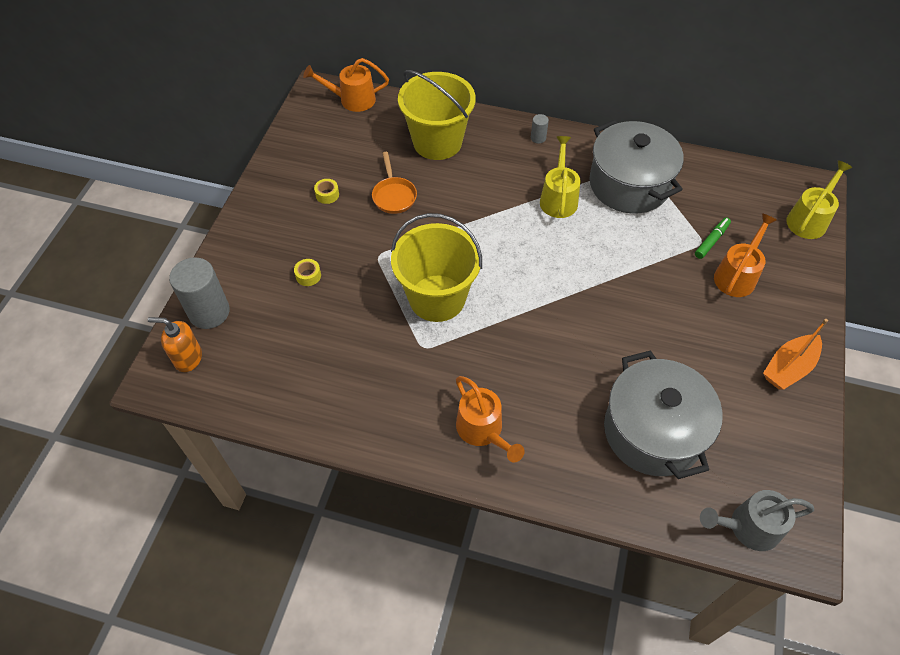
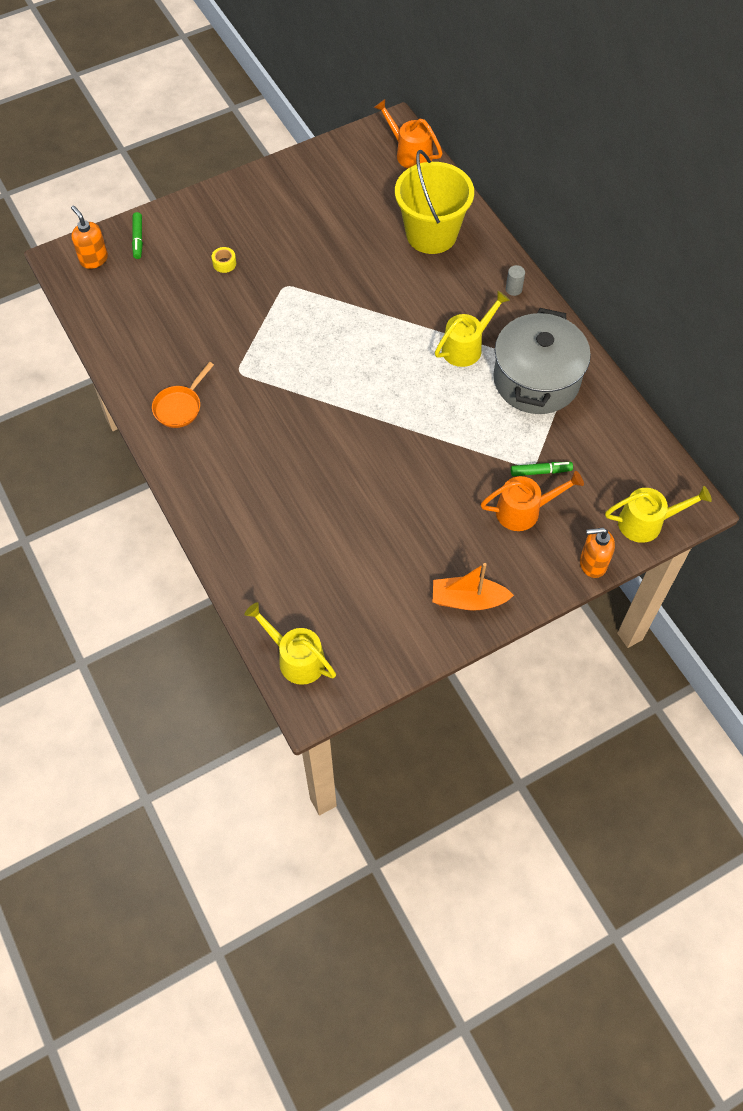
camera: 45 degrees right, 5 degrees up
grey cylinder [169,257,230,329] -> green marker [132,212,143,259]
yellow tape [314,179,339,204] -> none
orange pan [372,152,417,214] -> orange pan moved to [152,362,214,428]
yellow bucket [391,213,482,322] -> none
orange watering can [456,376,524,463] -> none
grey pot [604,350,723,479] -> none
grey watering can [700,490,814,551] -> yellow watering can [244,602,336,685]
none -> orange soap dispenser [580,528,615,578]

